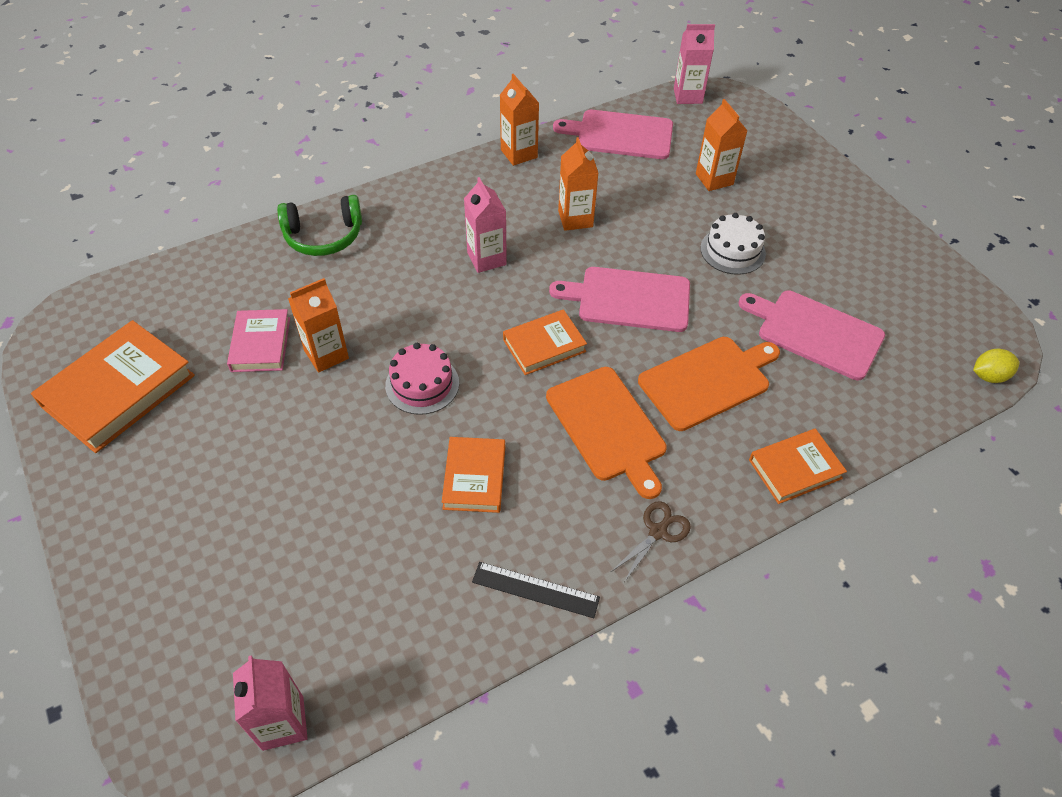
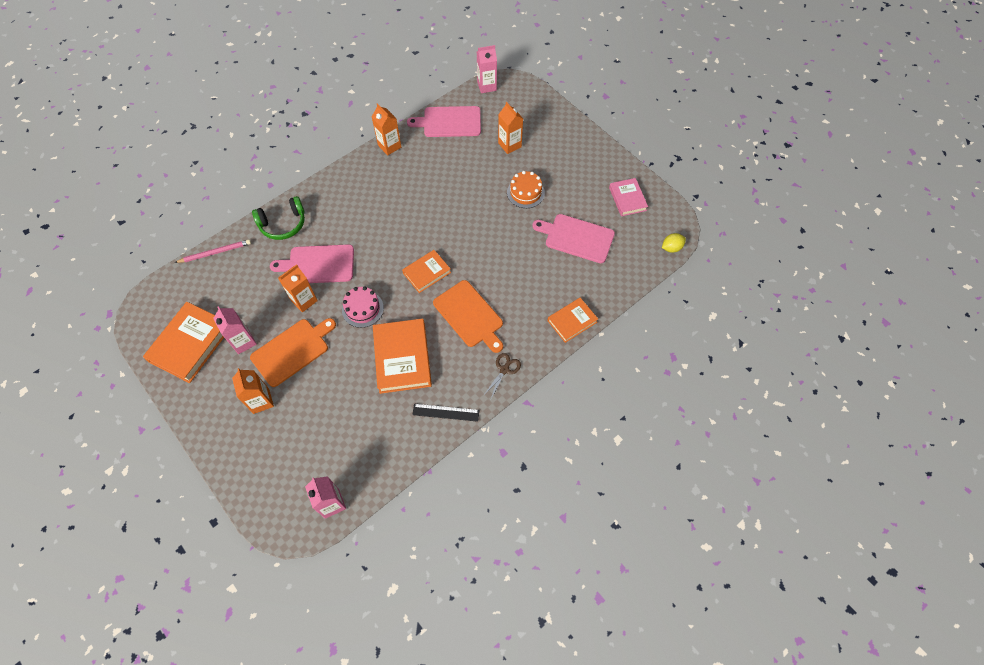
camera: 10 degrees left, 10 degrees up
pink book [227,309,290,372] -> pink book moved to [609,178,648,216]
orange book [442,437,505,513] -> orange book [373,318,432,394], size x1.67
pink carton [464,177,507,273] -> pink carton moved to [213,306,257,354]
pink cutting board [549,267,690,332] -> pink cutting board moved to [270,244,354,283]
orange carton [558,137,598,231] -> orange carton moved to [232,368,274,414]
orange cutting board [638,337,780,431] -> orange cutting board moved to [250,318,336,387]
white cake [700,213,766,275] -> orange cake [507,171,545,208]
none -> pink pencil [174,239,251,263]

